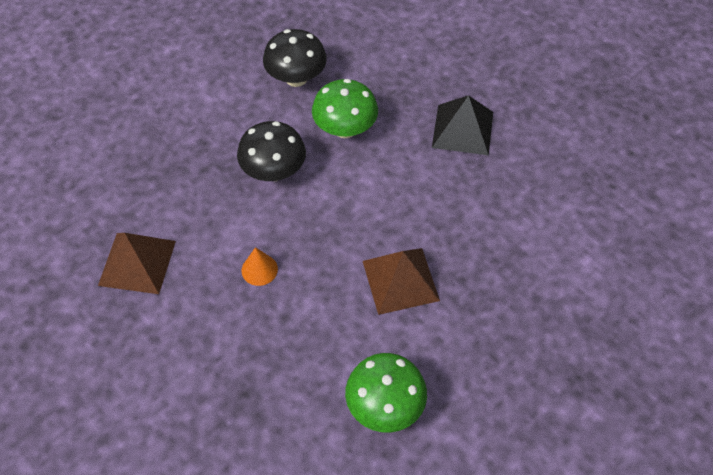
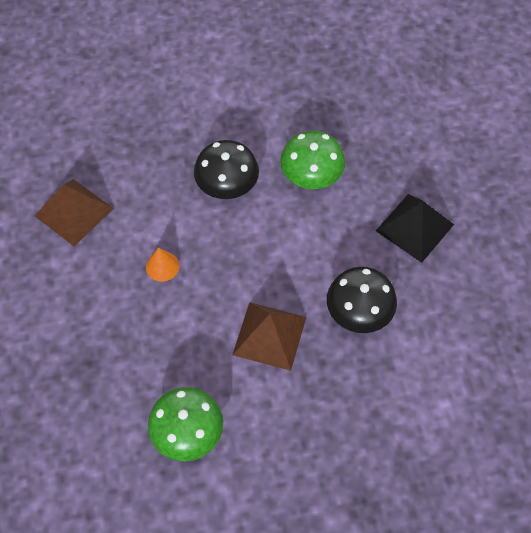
camera: 30 degrees right, 5 degrees up
black mushroom [263,29,327,87] -> black mushroom moved to [327,267,397,333]

